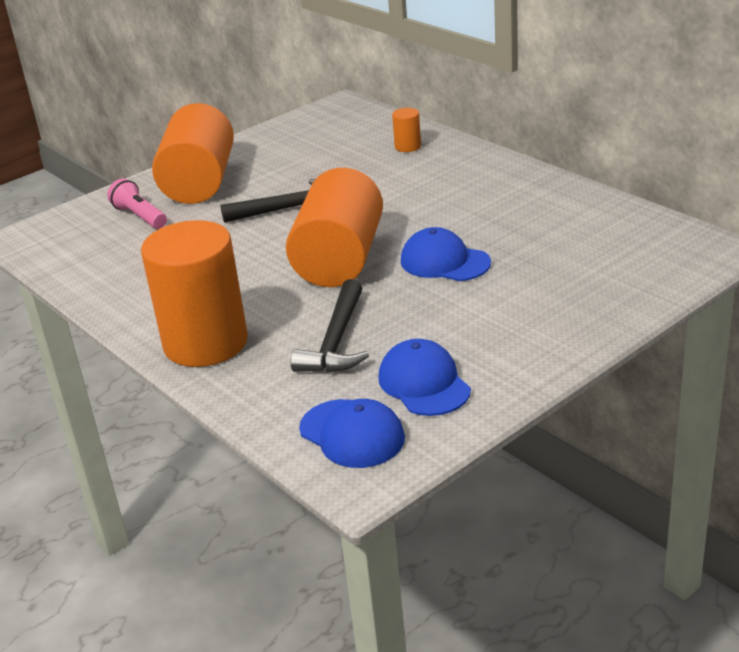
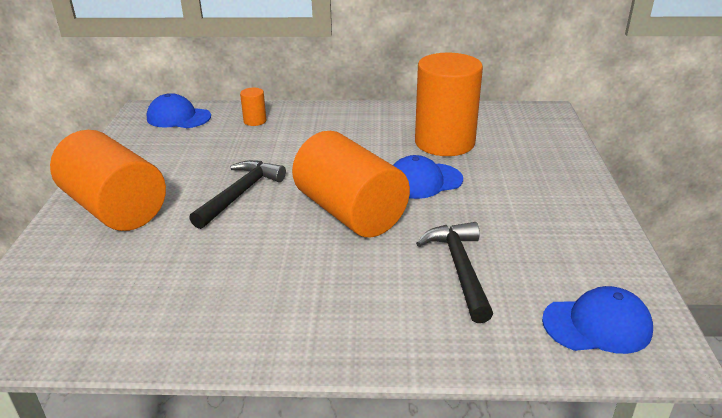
camera: 50 degrees left, 0 degrees up
pink flashlight [107,178,167,229] -> none
orange cylinder [141,220,248,367] -> orange cylinder moved to [415,53,483,156]
black hammer [291,279,369,373] -> black hammer turned 150 degrees counterclockwise [416,222,493,323]
blue cap [378,339,471,416] -> blue cap moved to [147,93,211,128]

